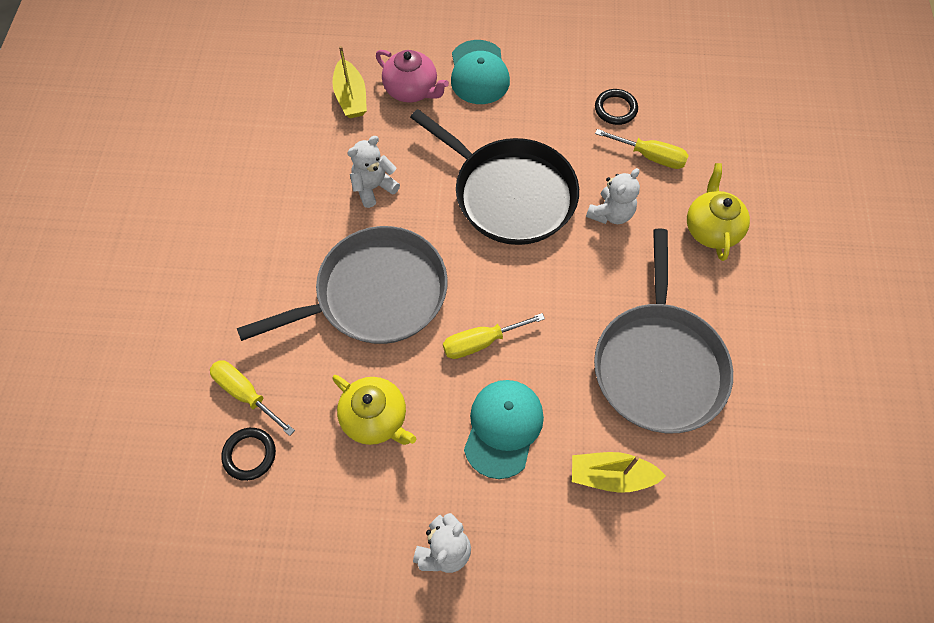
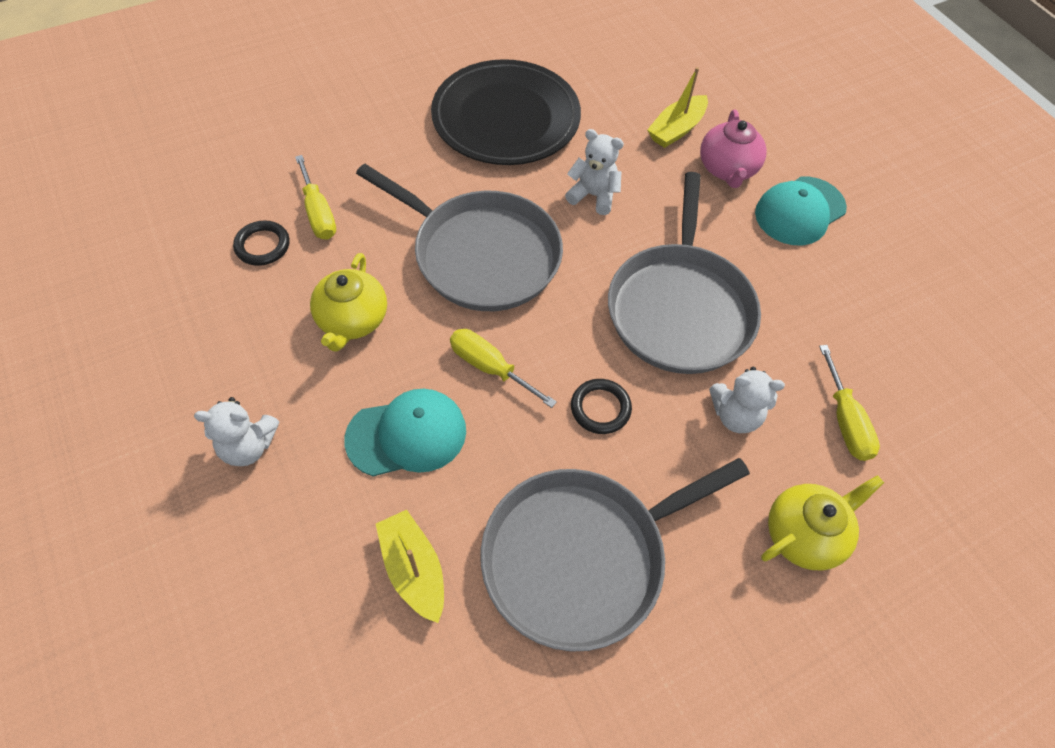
camera: 55 degrees right, 5 degrees down
yellow screwdriver [210,360,295,436] -> yellow screwdriver turned 150 degrees clockwise [295,155,336,240]
black pan [410,109,579,245] -> grey pan [608,172,761,374]
black ring [595,89,638,125] -> black ring moved to [571,379,632,434]
none -> black plate [431,59,581,165]

